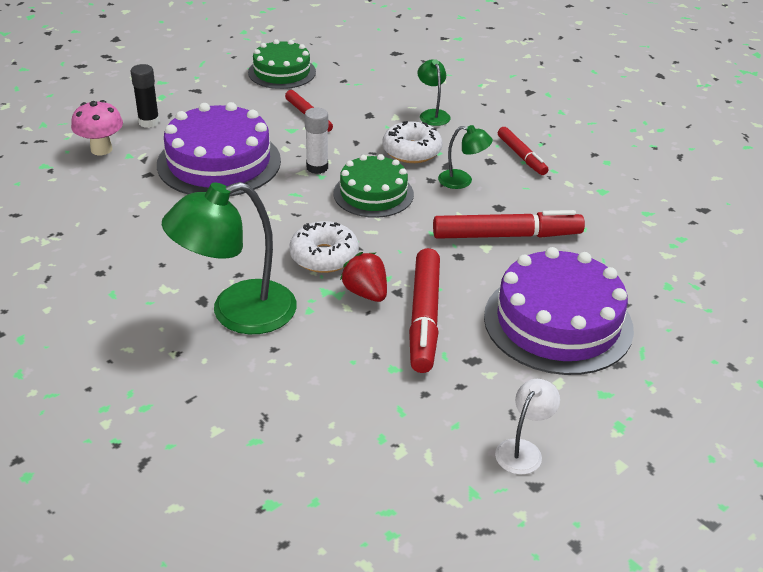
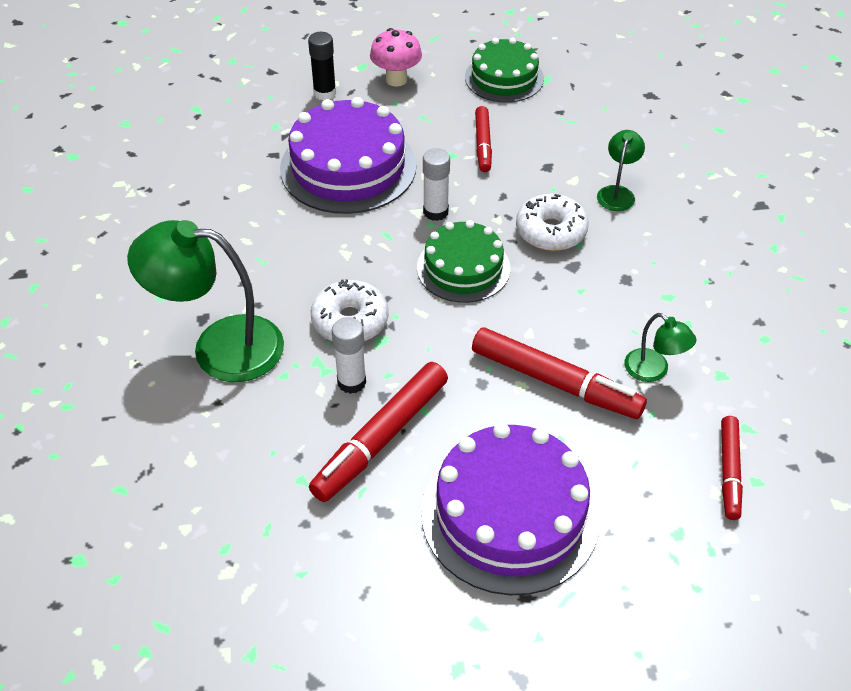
camera: 35 degrees right, 10 degrees up
pink mushroom [71,100,123,155] -> pink mushroom moved to [370,28,422,87]
red strawberry [340,252,387,302] -> white glue stick [332,317,366,394]
green lamp [438,125,493,189] -> green lamp moved to [624,313,696,382]
white lamp [495,379,560,475] -> none
red marker [498,127,548,175] -> red marker moved to [721,416,743,520]

